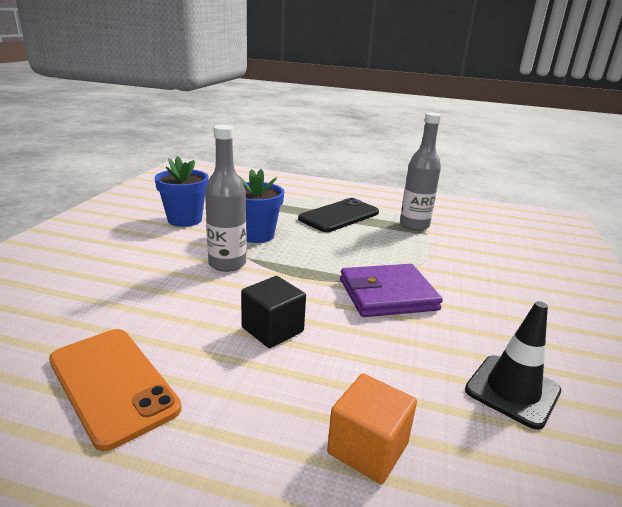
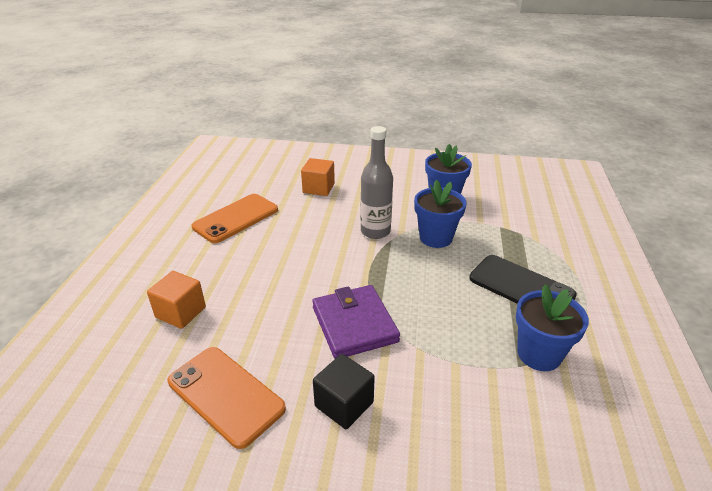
camera: 85 degrees right, 10 degrees up
black cube [241,276,306,348] -> black cube moved to [313,354,375,429]
grey bottle [400,113,441,231] -> blue flower pot [516,284,589,371]
black traffic cone [465,301,561,430] -> orange phone [168,347,286,449]
none -> orange cube [301,158,335,196]

